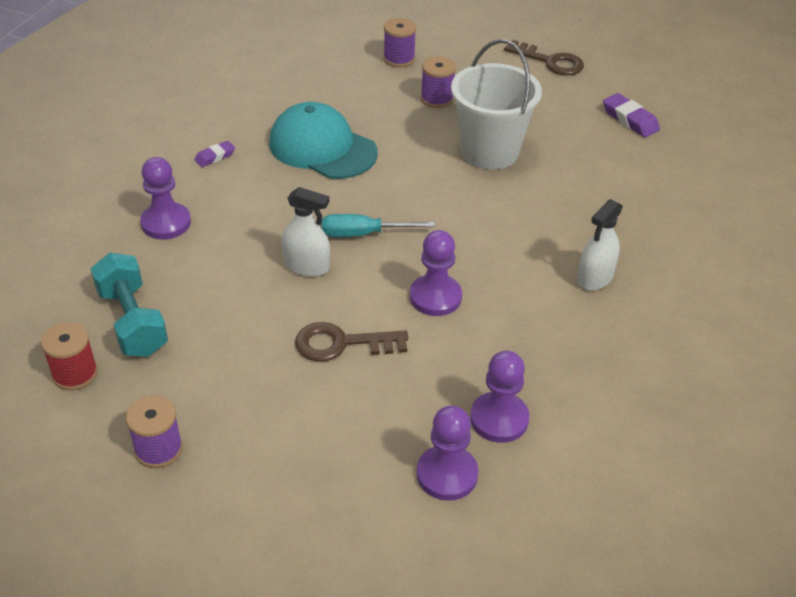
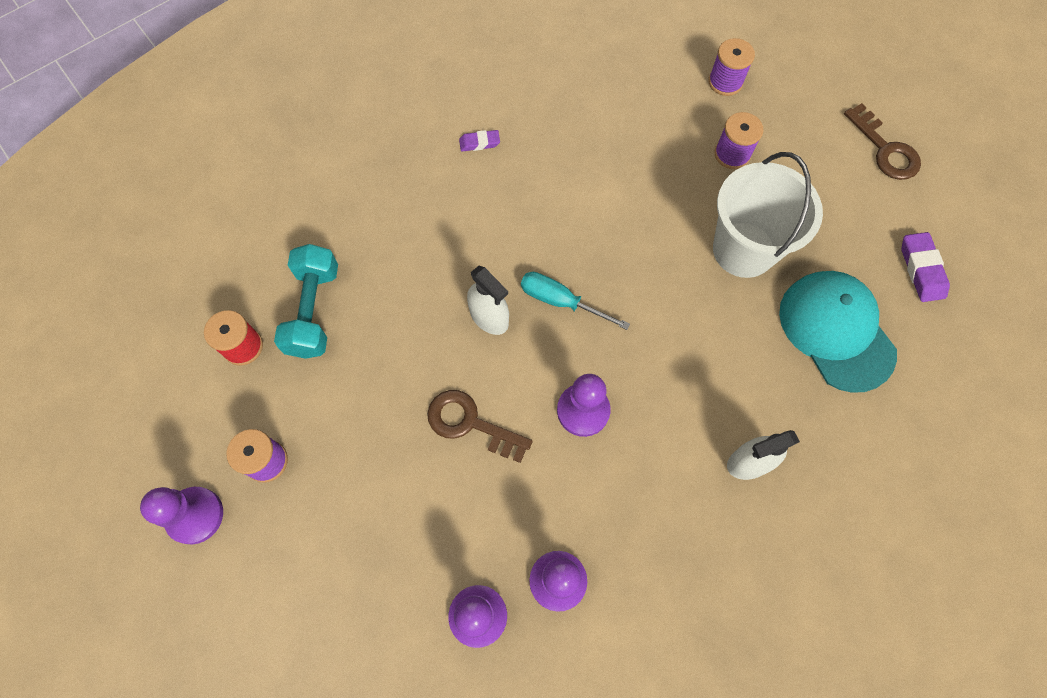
camera: 30 degrees right, 25 degrees up
purple pawn [140,157,191,240] -> purple pawn moved to [140,487,223,544]
turquoise cap [269,102,378,179] -> turquoise cap moved to [779,271,897,393]

